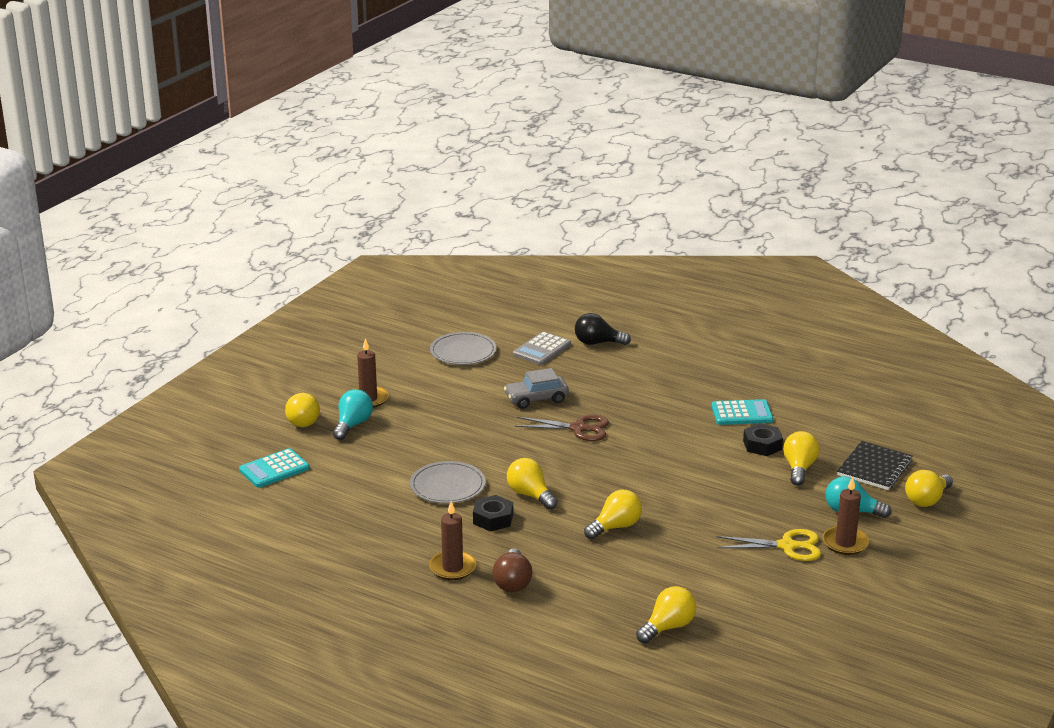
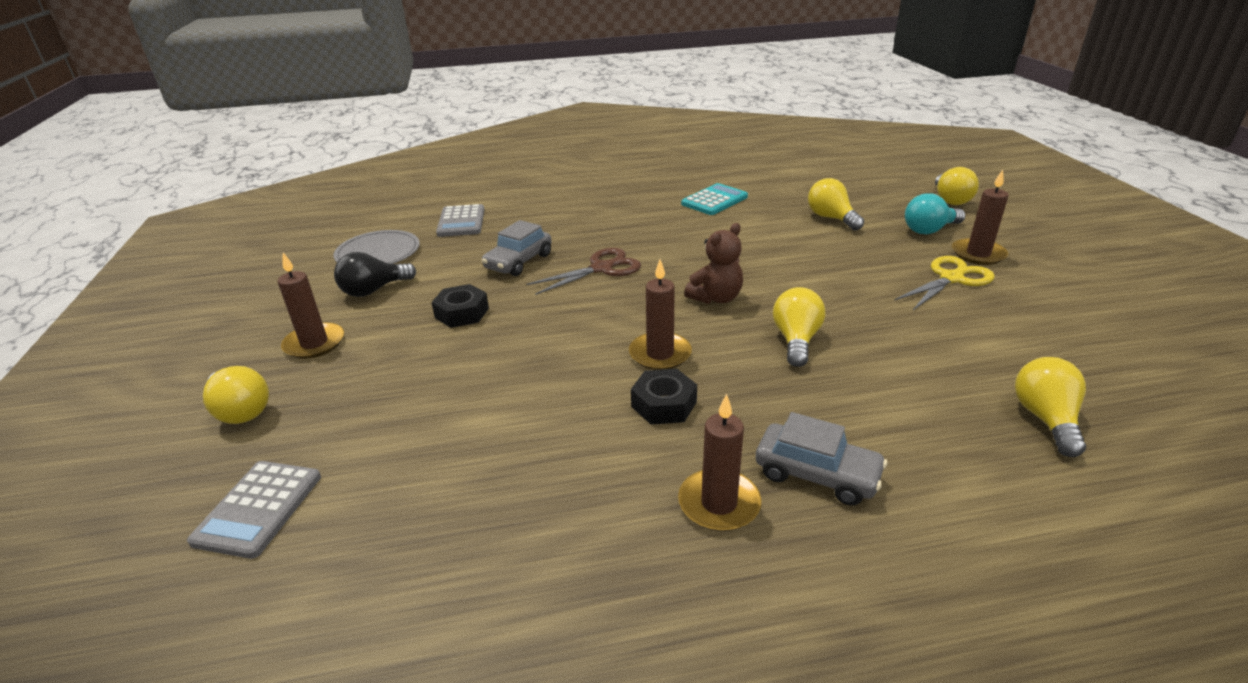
camera: 40 degrees left, 5 degrees up
turquoise calculator [239,448,309,488] -> grey calculator [187,461,321,559]
turquoise light bulb [333,389,373,440] -> none
grey plate [410,461,486,504] -> none
brown light bulb [493,549,532,592] -> grey car [756,412,887,506]
yellow light bulb [507,458,558,510] -> brown candle [629,259,692,370]
black light bulb [575,313,631,345] -> black light bulb moved to [334,252,416,297]
black nut [743,423,783,456] -> black nut moved to [431,284,489,328]
black notebook [837,441,912,490] -> none
none -> brown teddy bear [684,223,743,304]

